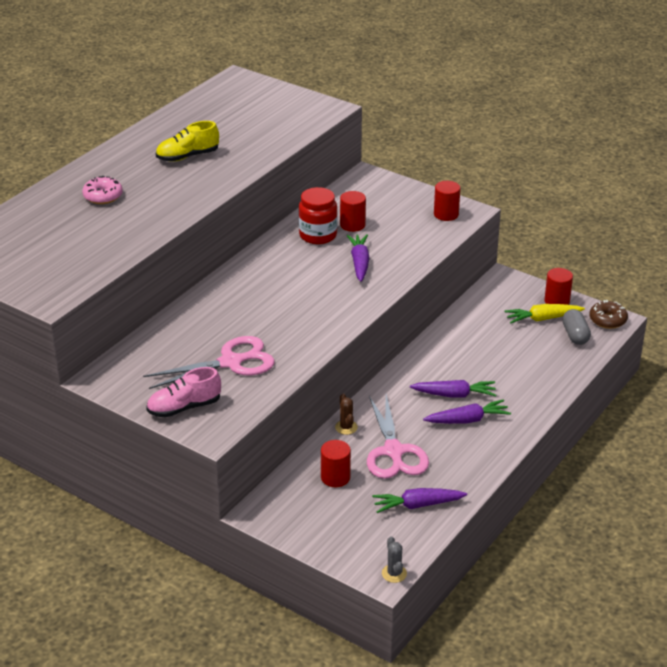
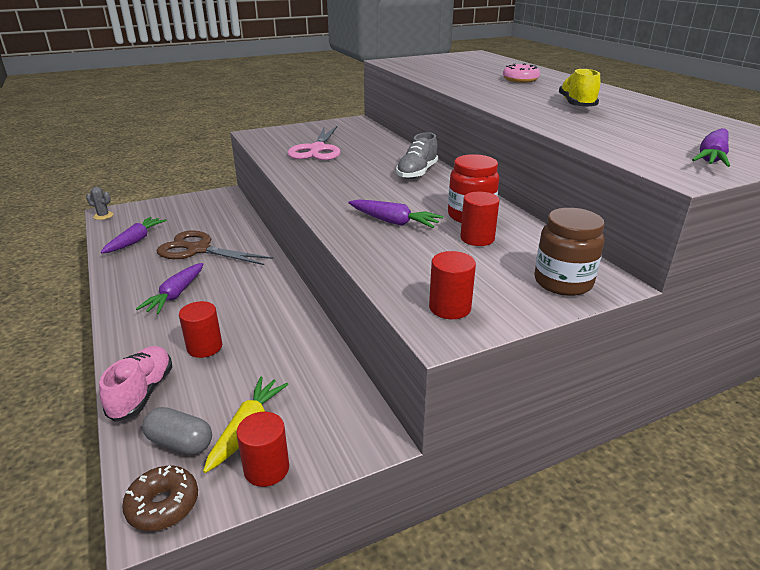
camera: 120 degrees right, 5 degrees down
pink shoe [146,367,221,417] -> pink shoe moved to [99,346,172,422]
red cylinder [321,440,351,487] -> red cylinder moved to [179,301,222,358]
brown cactus [335,394,358,435] -> none
pink scissors [367,395,429,479] -> brown scissors [157,231,273,265]
purple carrot [410,380,496,398] -> purple carrot moved to [692,128,730,167]
none -> grey shoe [396,132,438,179]
none -> brown jar [535,208,605,296]

